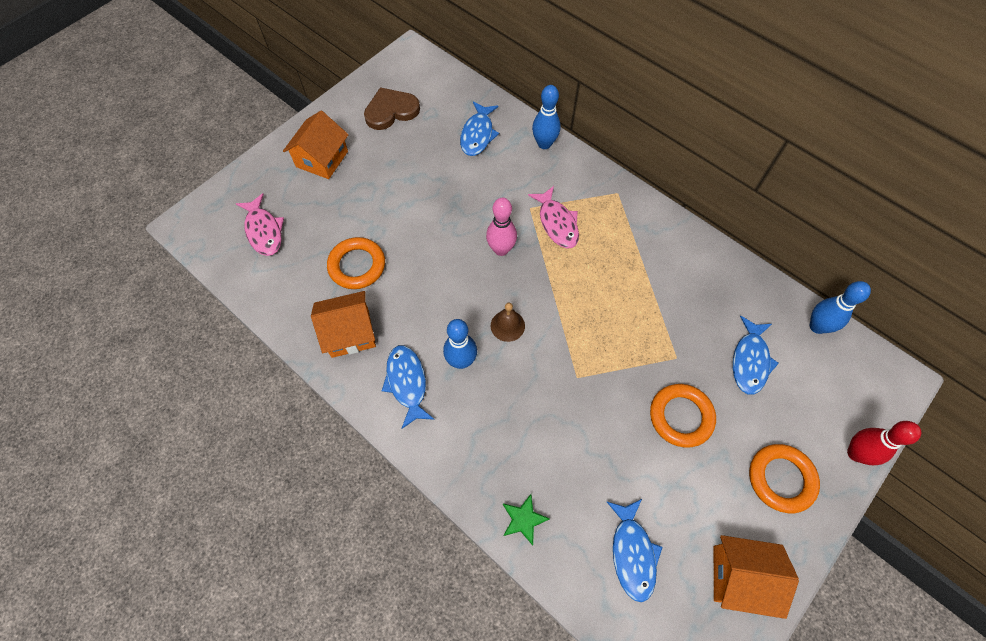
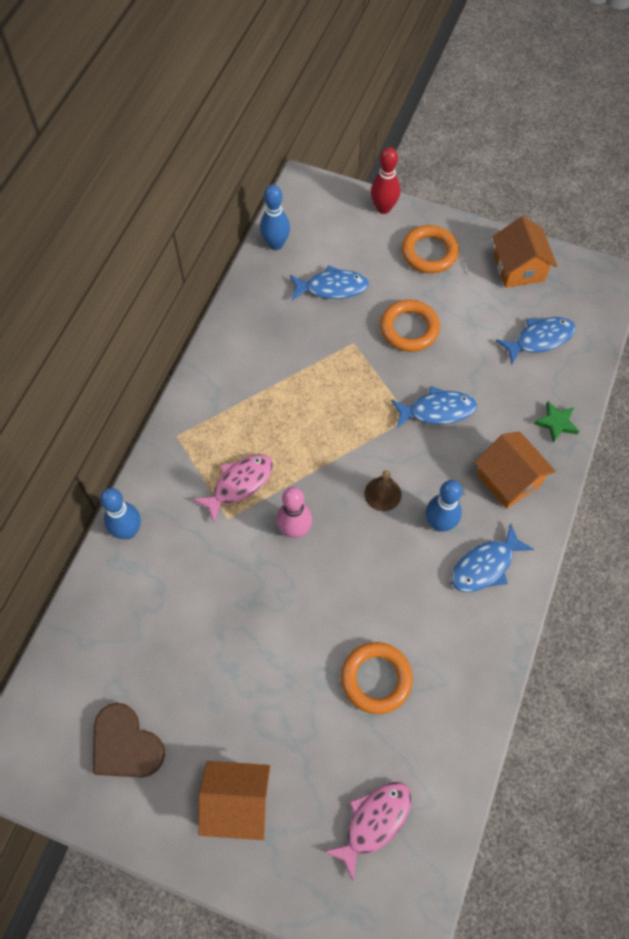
camera: 110 degrees left, 0 degrees up
orange house [311,291,376,358] -> orange house moved to [475,432,556,509]
blue fish [460,101,499,156] -> blue fish moved to [391,386,477,428]

